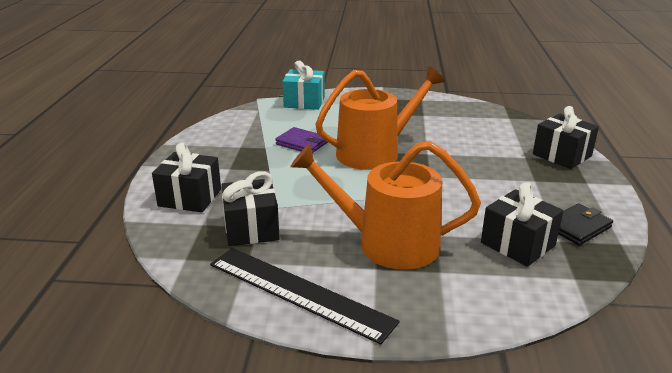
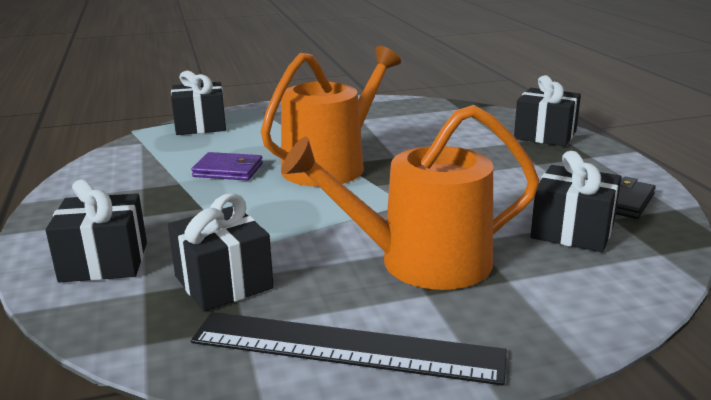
camera: 20 degrees left, 5 degrees down
turquoise gift [282,61,325,110] -> black gift [171,71,226,135]

